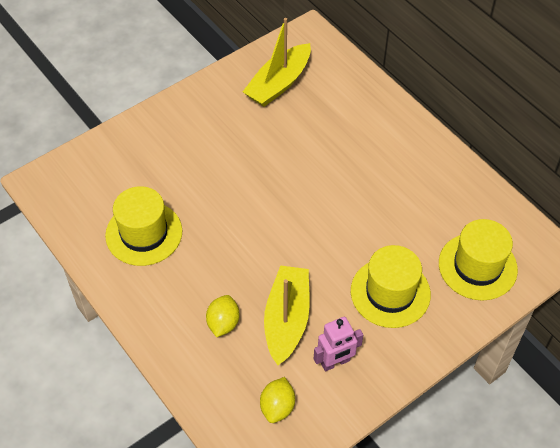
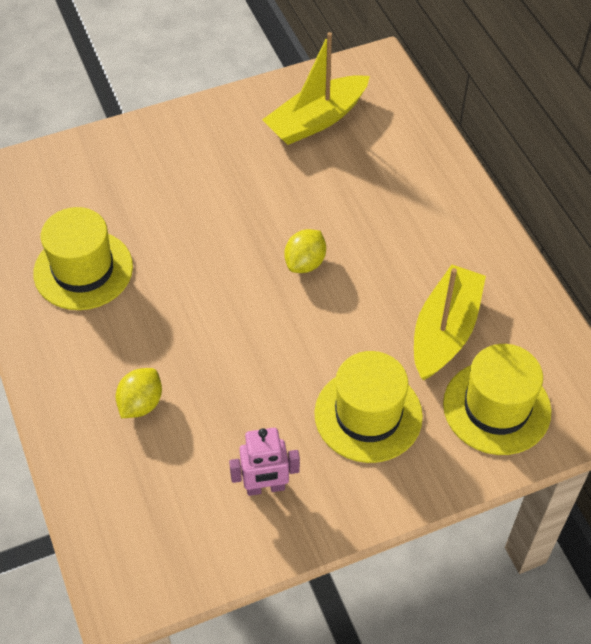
camera: 15 degrees right, 0 degrees up
yellow lemon [260,377,295,423] -> yellow lemon moved to [284,229,326,273]
yellow boat [264,265,310,365] -> yellow boat moved to [414,265,486,380]

